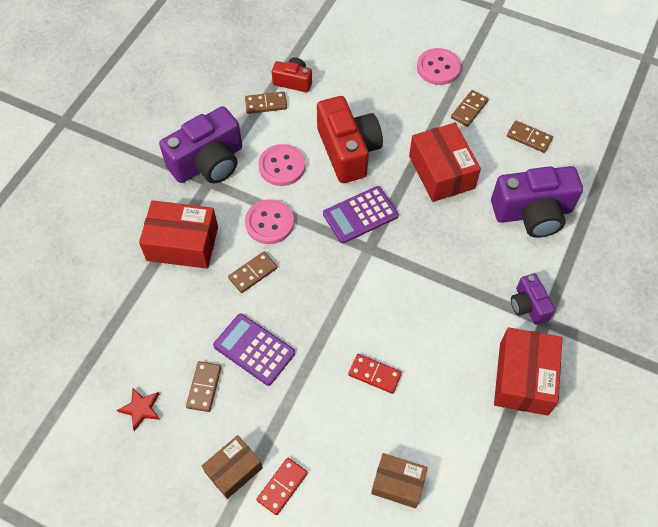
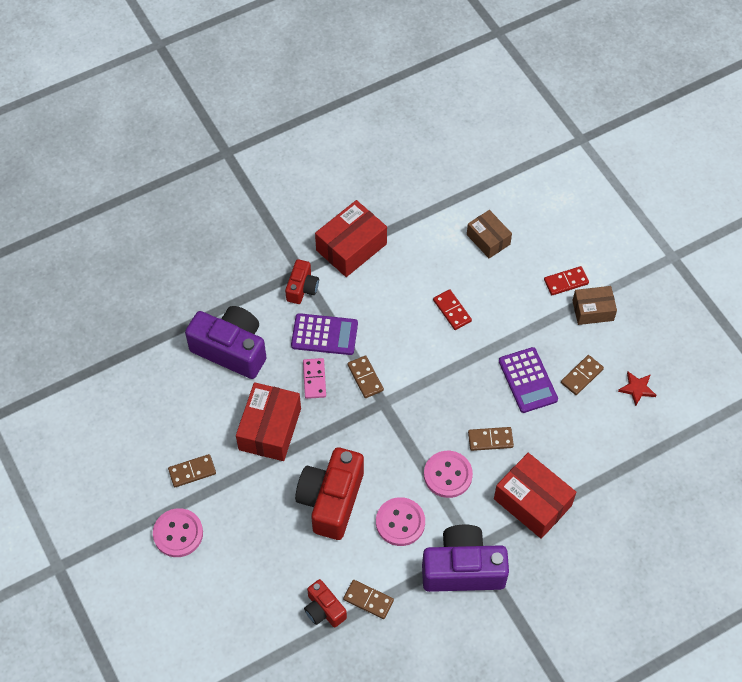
camera: 145 degrees left, 0 degrees up
purple calculator [323,186,398,243] -> purple calculator moved to [291,313,358,355]
brown domino [507,121,553,153] -> brown domino moved to [347,355,384,398]
purple camera [511,273,555,325] -> red camera [285,259,319,304]
none -> pink domino [303,358,326,399]

